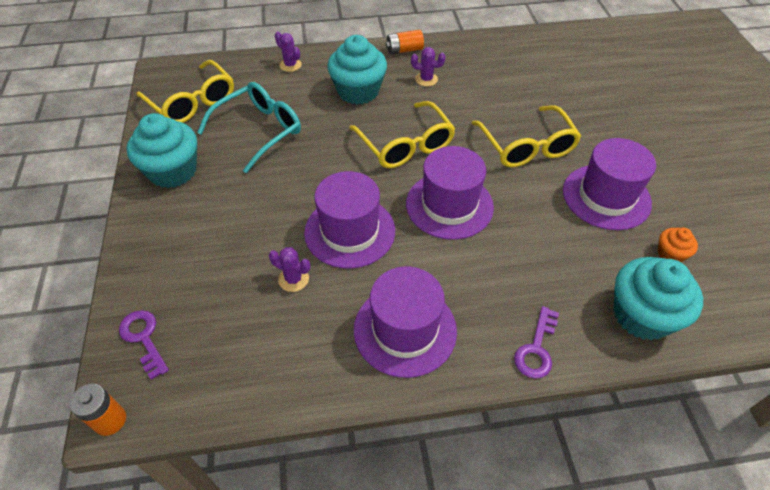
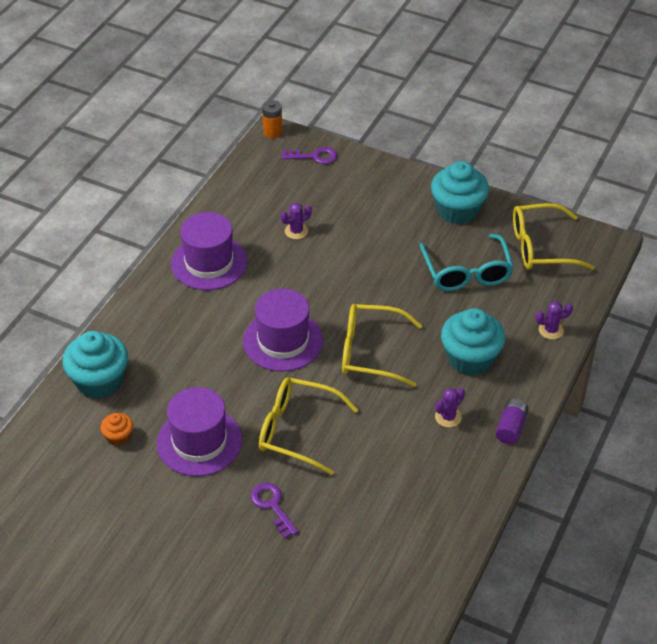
camera: 125 degrees right, 5 degrees down
purple hat [304,171,395,268] -> none
orange battery [386,30,424,55] -> purple battery [496,398,529,444]
purple key [514,306,559,379] -> purple key moved to [251,483,299,538]

